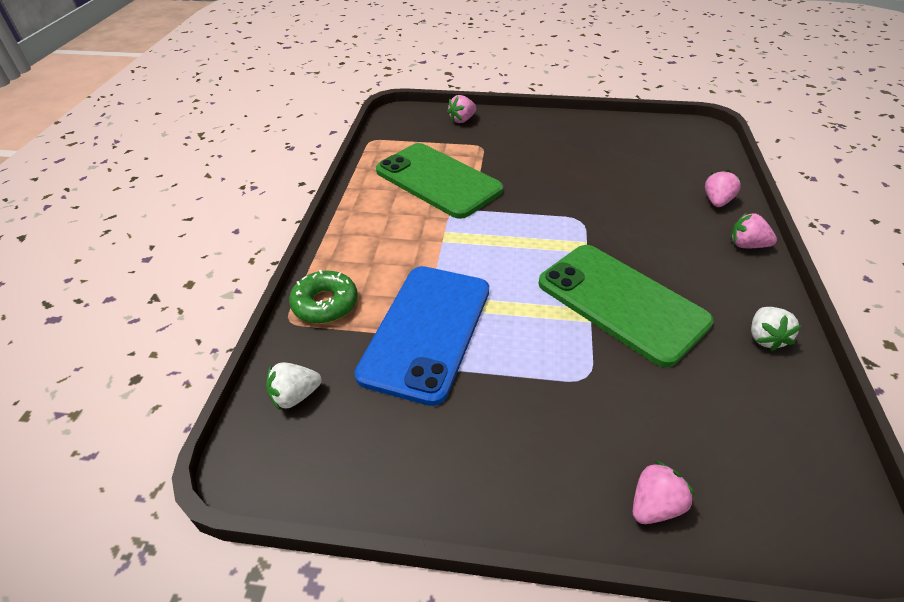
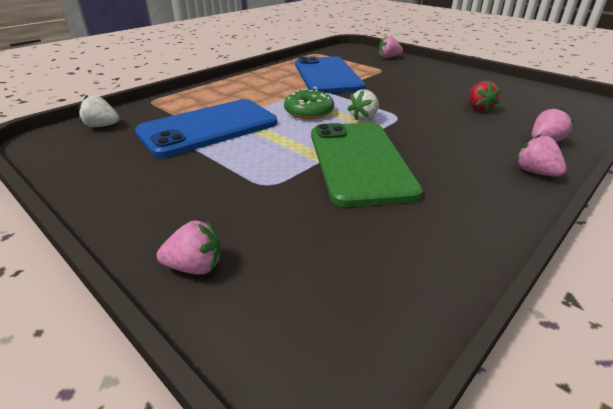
camera: 35 degrees right, 10 degrees down
green donut [289,270,358,324] -> green donut moved to [284,89,334,119]
green phone [376,143,503,219] -> blue phone [295,57,365,93]
white strawberry [751,307,801,351] -> white strawberry moved to [347,89,379,121]
none -> red strawberry [468,81,501,112]

